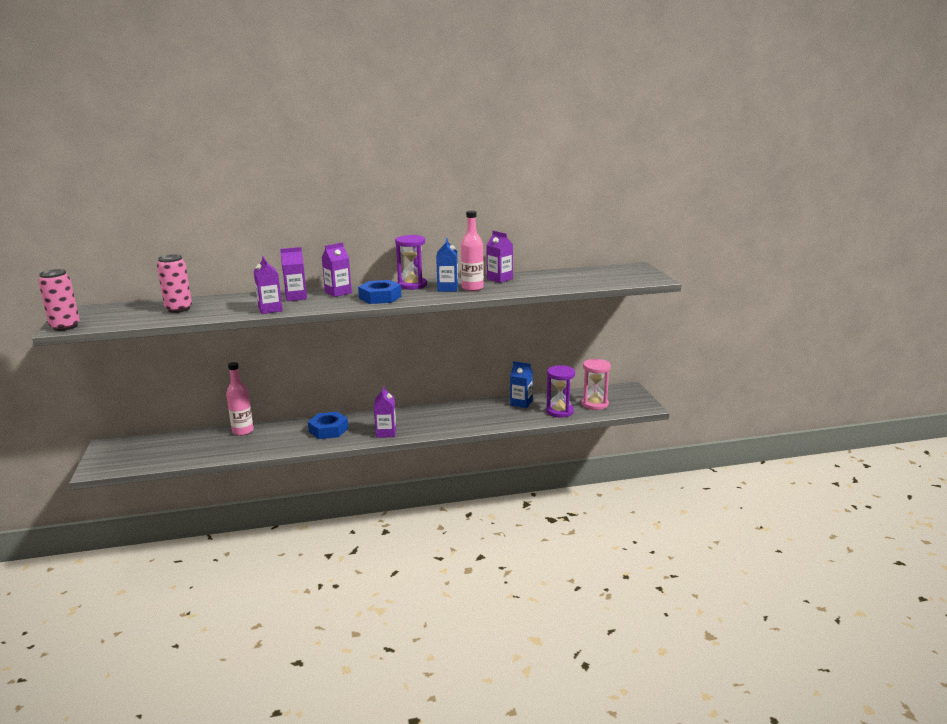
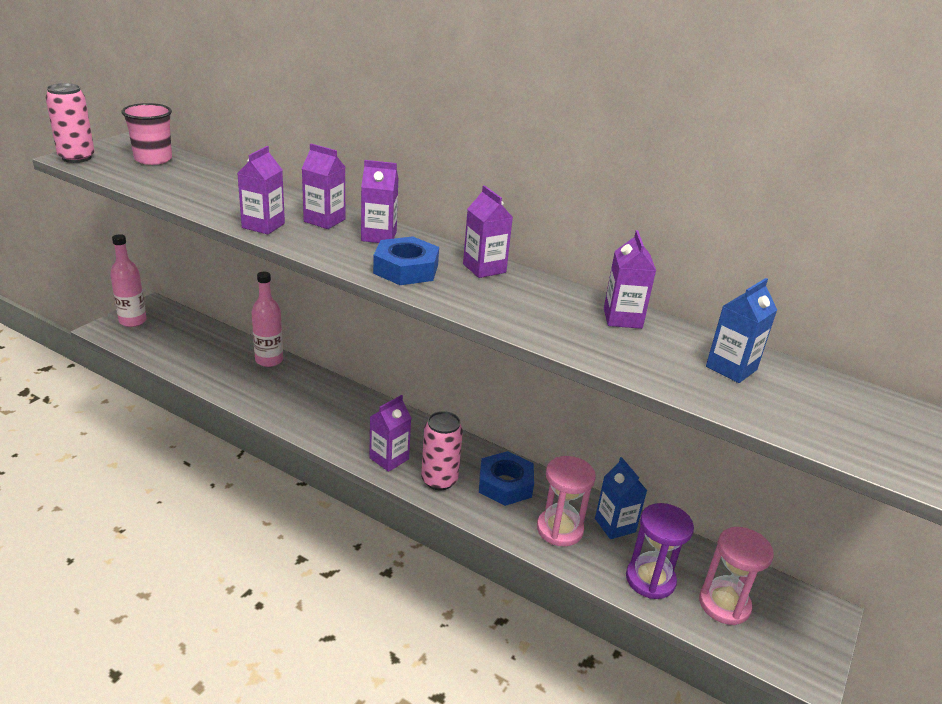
camera: 40 degrees right, 10 degrees up
pink can [157,254,192,313] -> pink can moved to [421,411,463,490]
blue nut [308,412,348,439] -> blue nut moved to [479,451,534,506]
purple hourglass [395,235,427,290] -> purple carton [463,185,513,278]
blue carton [436,238,458,292] -> blue carton moved to [706,278,777,383]
pink bottle [461,211,484,291] -> pink bottle moved to [110,234,147,327]
none -> pink cup [122,103,172,165]
none -> pink hourglass [537,456,596,547]

